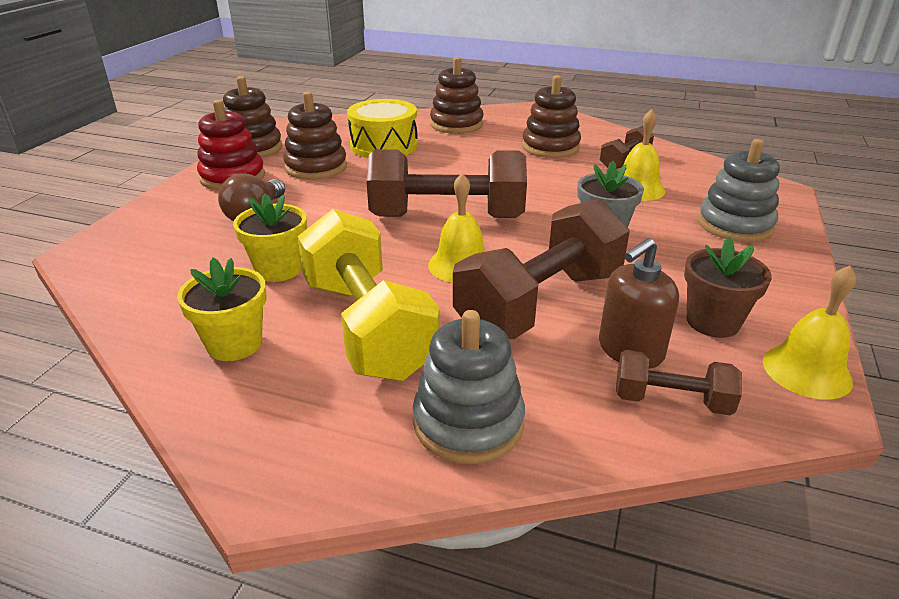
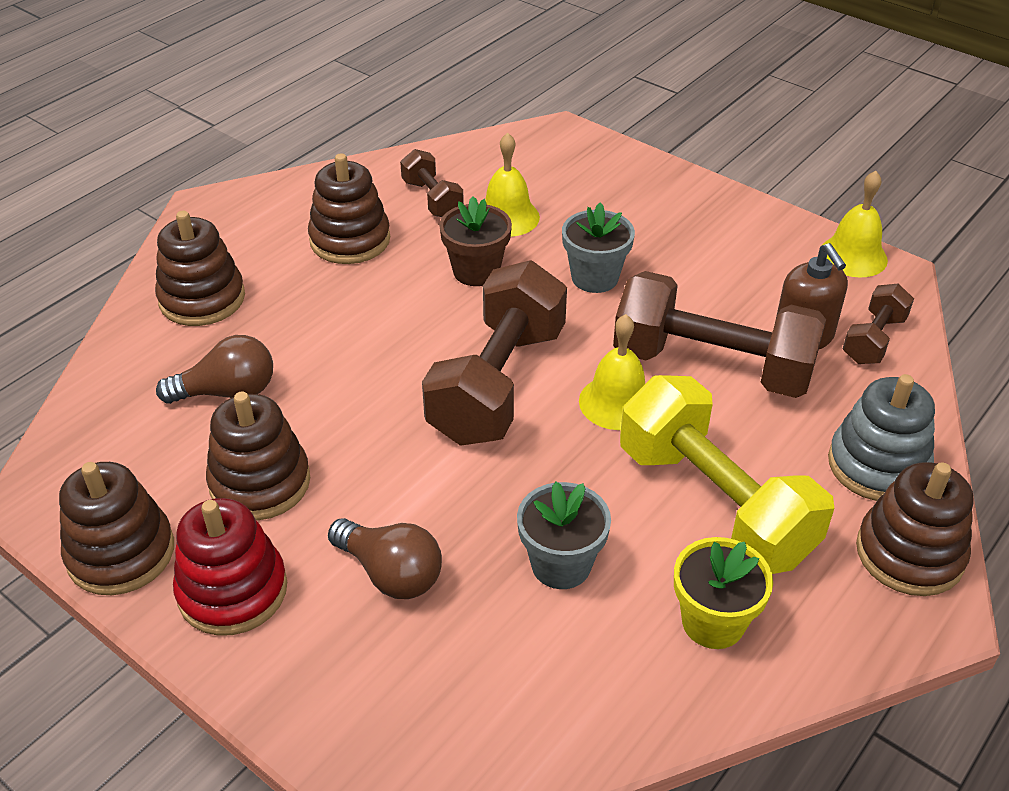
camera: 70 degrees left, 10 degrees up
yellow flower pot [233,194,307,282] -> grey flower pot [517,482,611,589]
yellow dumbbell [297,209,440,381] -> yellow dumbbell turned 60 degrees clockwise [620,375,834,574]
yellow drum [347,99,418,158] -> brown light bulb [156,335,273,404]
brown dumbbell [453,199,630,339] -> brown dumbbell turned 45 degrees counterclockwise [613,271,826,398]
brown flower pot [684,237,772,338] -> brown flower pot moved to [439,196,512,286]
grey stacking toy [698,139,780,242] -> none
none -> brown stacking toy [856,462,973,596]

